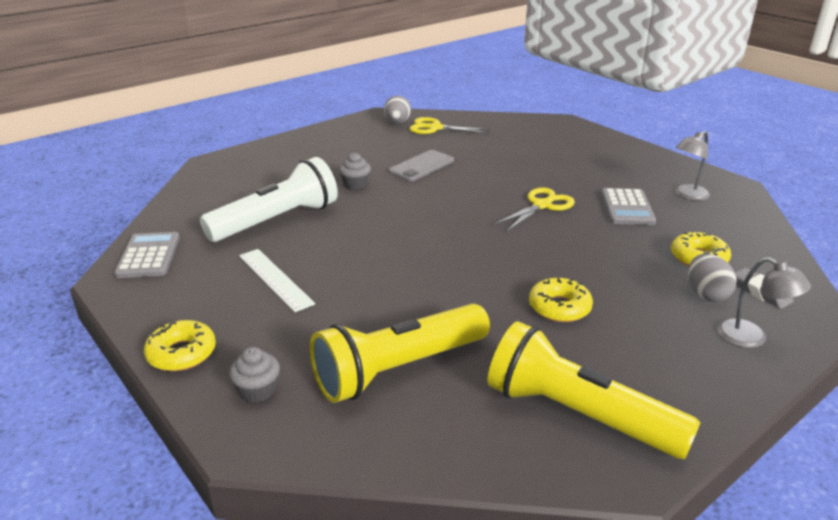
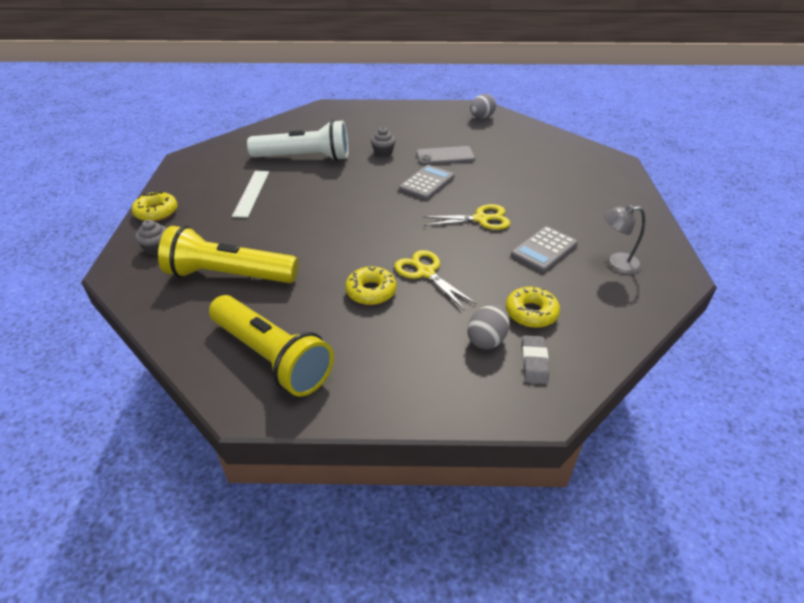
camera: 40 degrees right, 10 degrees up
grey calculator [114,232,180,278] -> grey calculator moved to [399,165,455,200]
yellow scissors [409,117,490,134] -> yellow scissors moved to [394,250,477,310]
yellow flashlight [487,321,700,459] -> yellow flashlight turned 150 degrees clockwise [209,295,334,397]
grey lamp [717,257,811,348] -> none

